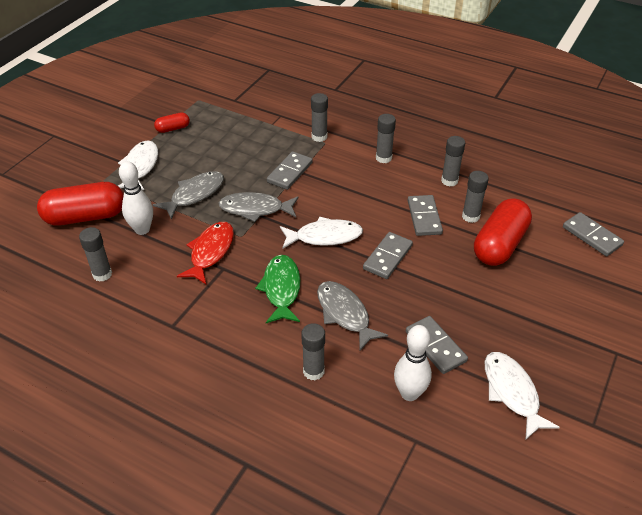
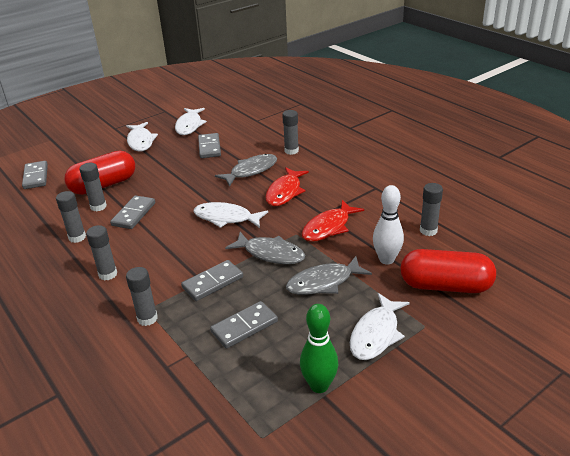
camera: 155 degrees left, 10 degrees down
red capsule [154,112,190,133] -> green bowling pin [300,304,338,393]
green fish [255,255,300,323] -> red fish [266,167,309,206]
grey fish [317,281,388,351] -> grey fish turned 120 degrees counterclockwise [215,154,277,187]
grey domino [363,232,413,279] -> grey domino moved to [210,301,278,349]
white bowling pin [394,325,432,401] -> none
none -> white fish [126,122,158,151]

